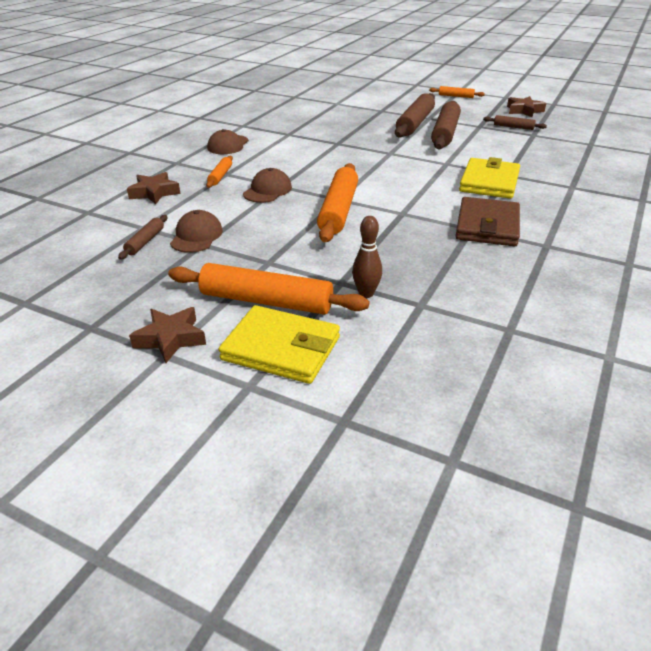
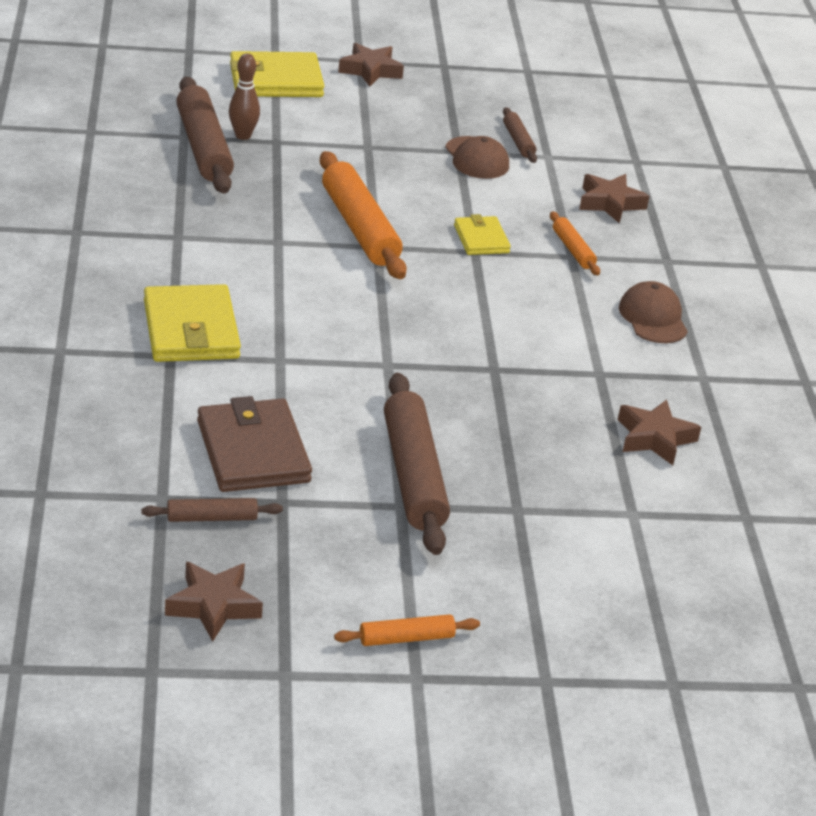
camera: 145 degrees right, 0 degrees up
orange rolling pin [168,263,369,315] -> none
brown cap [243,168,292,203] -> yellow wallet [454,214,511,255]
brown rolling pin [431,101,461,149] -> brown rolling pin moved to [176,77,234,194]
brown wallet [455,197,520,246] -> brown wallet moved to [197,396,312,492]
none -> brown star [618,399,701,465]

